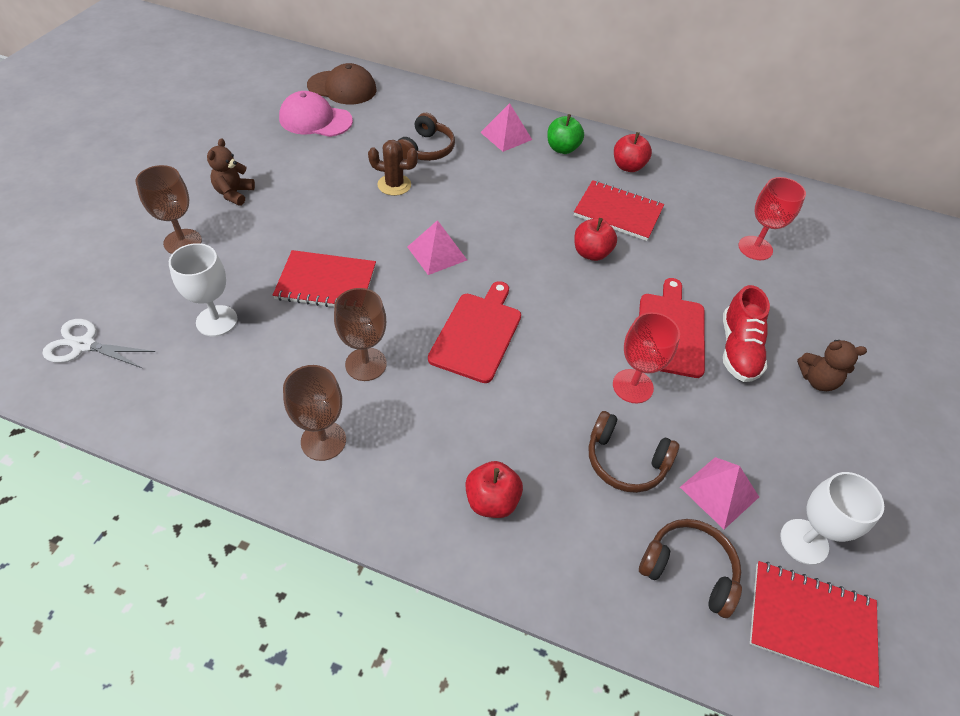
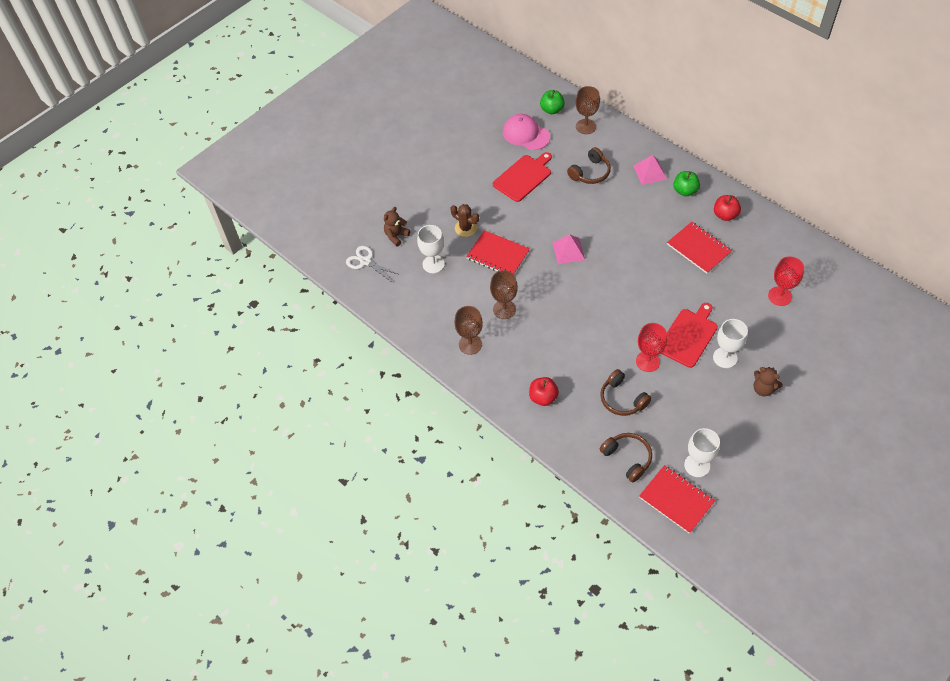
camera: 30 degrees right, 5 degrees up
brown goblet [135,165,202,254] -> brown goblet moved to [576,86,600,134]
brown teddy bear [207,138,255,206] -> brown teddy bear moved to [384,207,410,247]
brown cap [307,63,377,105] -> green apple [540,90,565,114]
brown cactus [368,140,418,196] -> brown cactus moved to [450,204,479,237]
red cutting board [428,281,521,383] -> red cutting board moved to [493,152,552,202]
red apple [574,218,617,261] -> none
pink pyramid [680,457,759,529] -> none
red shoe [723,285,770,382] -> white goblet [713,319,748,368]

